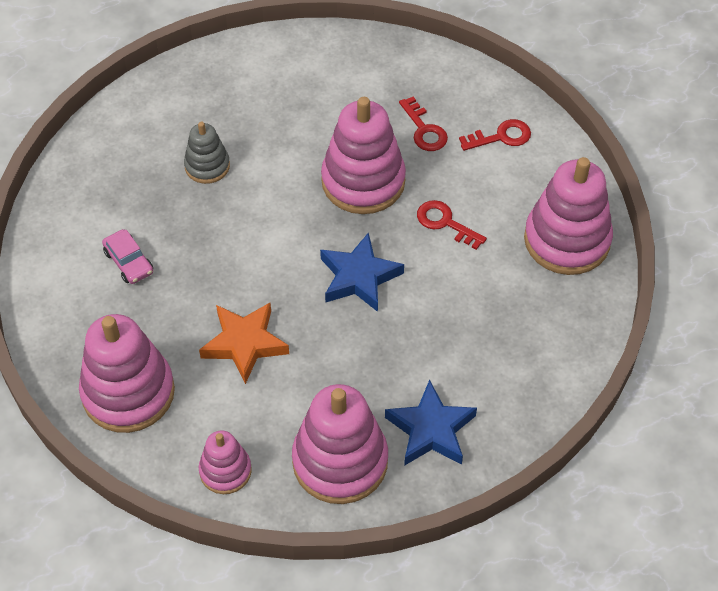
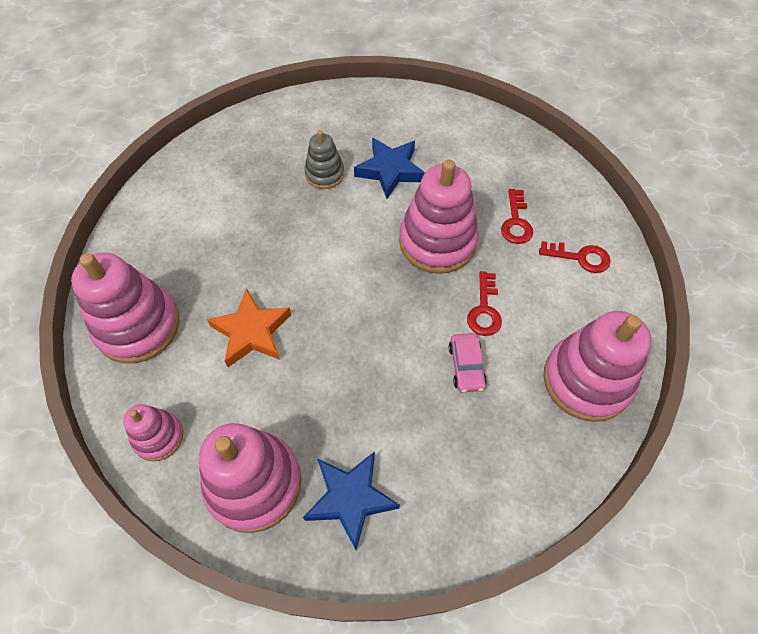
camera: 30 degrees right, 5 degrees up
pink car [102,229,153,284] -> pink car moved to [449,333,487,392]
blue star [320,232,404,312] -> blue star moved to [354,137,425,199]
red key [417,200,487,250] -> red key turned 150 degrees counterclockwise [467,271,502,336]

